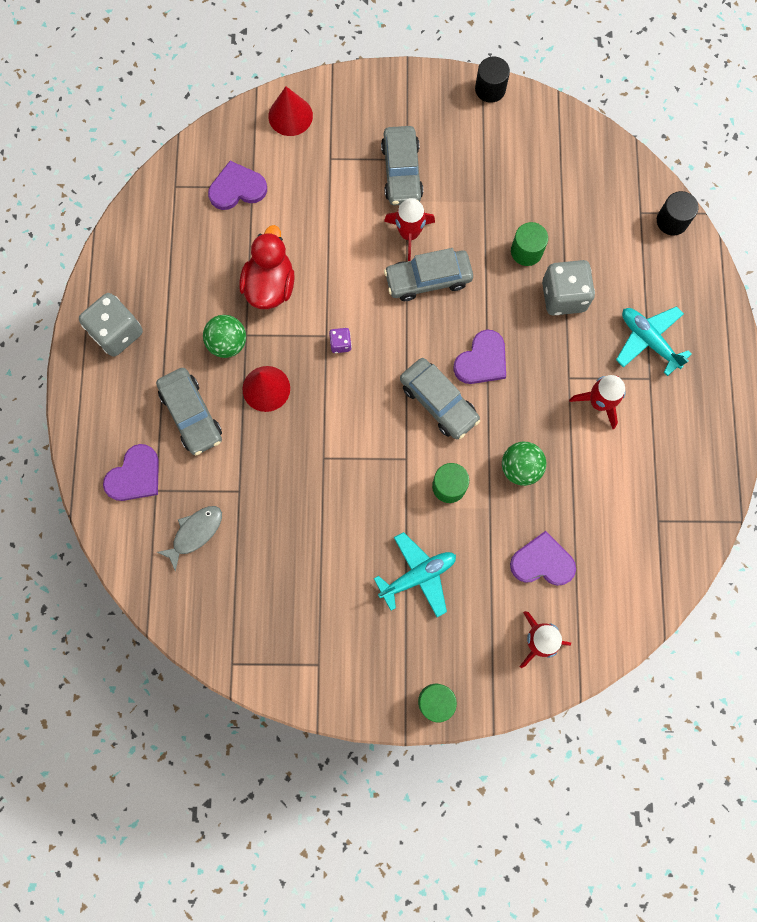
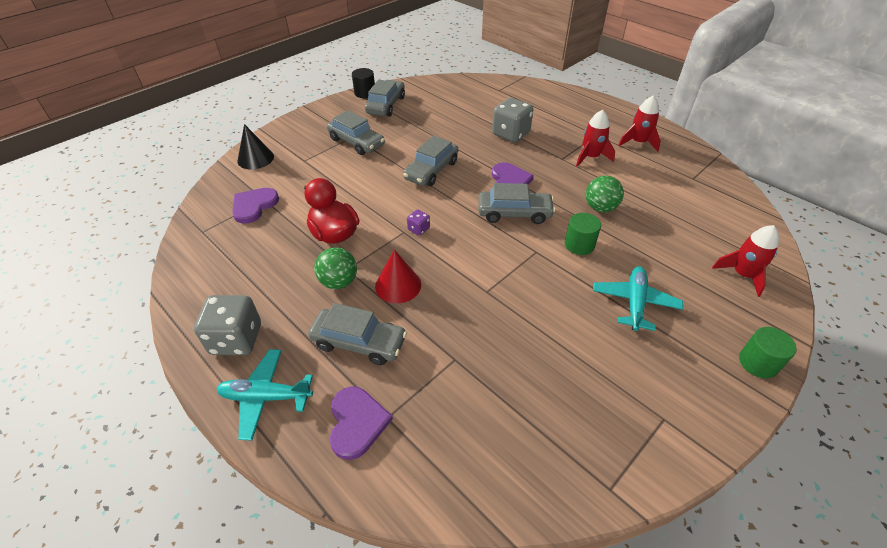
camera: 45 degrees left, 30 degrees down
grey fish [157,506,222,572] -> none
red cone [268,86,313,136] -> black cone [237,124,274,169]
red rocket [384,198,435,261] -> red rocket moved to [618,95,661,152]
purple heart [510,531,576,586] -> none
green cylinder [511,222,548,266] -> none
turquoise plane [616,306,692,376] -> turquoise plane moved to [217,349,313,441]
black cylinder [657,191,699,235] -> none
none -> grey car [365,80,405,116]

